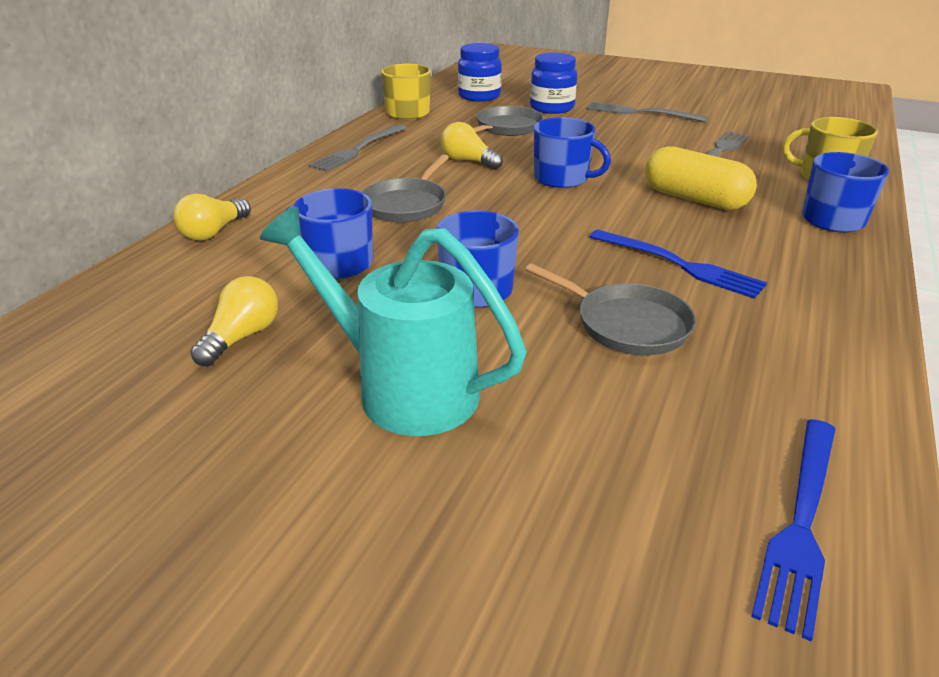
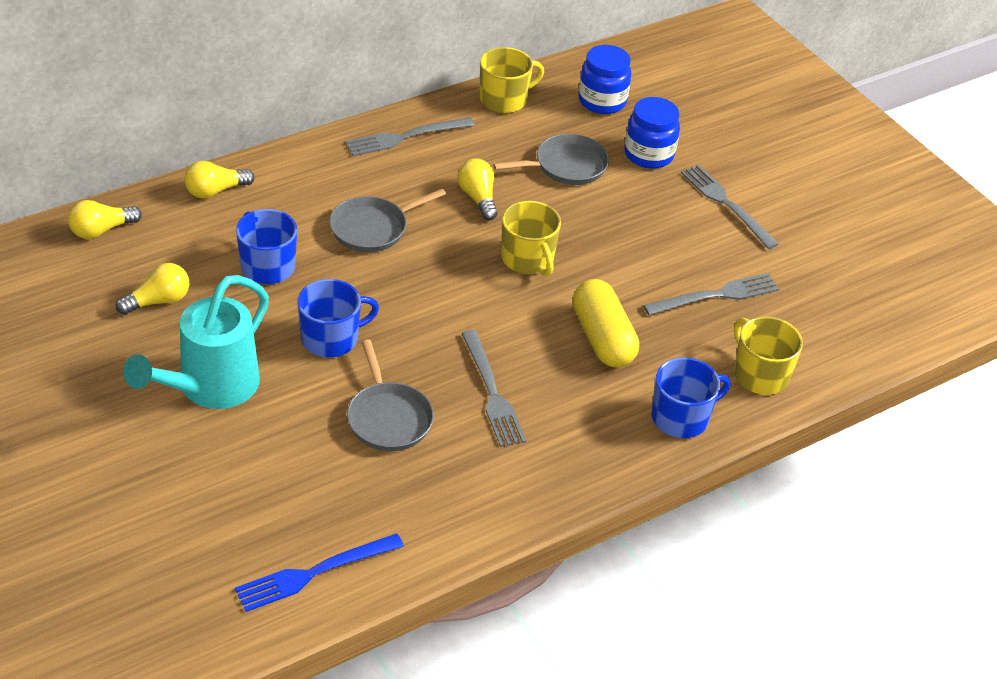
camera: 30 degrees right, 10 degrees up
turquoise watering can [260,207,527,436] -> turquoise watering can turned 120 degrees counterclockwise [123,275,269,409]
blue mug [534,117,611,188] -> yellow mug [501,201,561,276]
blue fork [590,230,767,299] -> grey fork [461,330,526,447]
none -> yellow light bulb [68,200,142,239]

